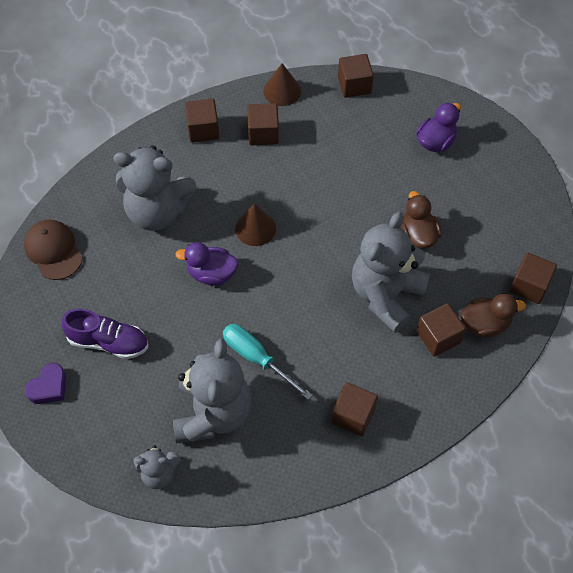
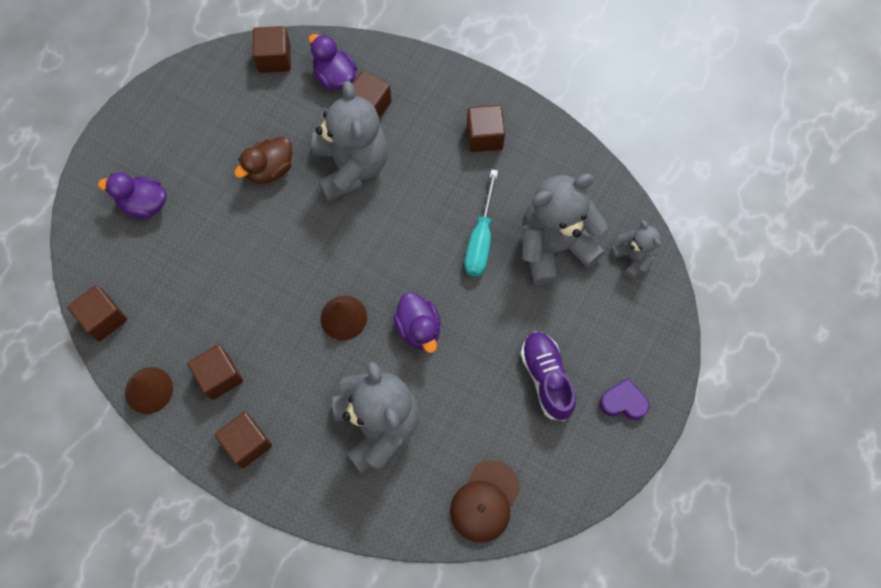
camera: 120 degrees left, 10 degrees up
grey teddy bear [352,212,430,333] -> grey teddy bear turned 105 degrees counterclockwise [312,81,388,202]
brown duck [461,294,526,338] -> purple duck [309,34,357,90]

